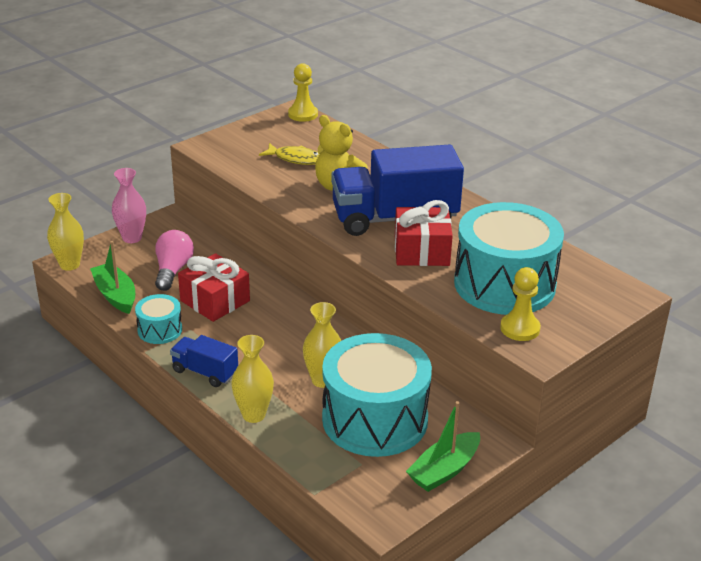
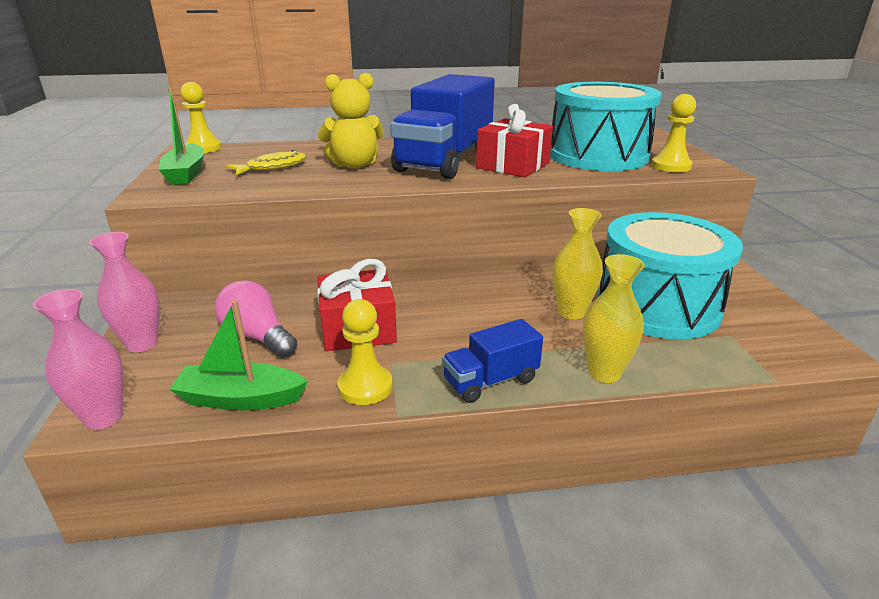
camera: 55 degrees left, 5 degrees down
yellow vase [47,193,84,271] -> pink vase [33,289,124,430]
turquoise drum [135,294,182,344] -> yellow pawn [337,299,393,405]
green boat [406,401,480,492] -> green boat moved to [158,88,204,185]

